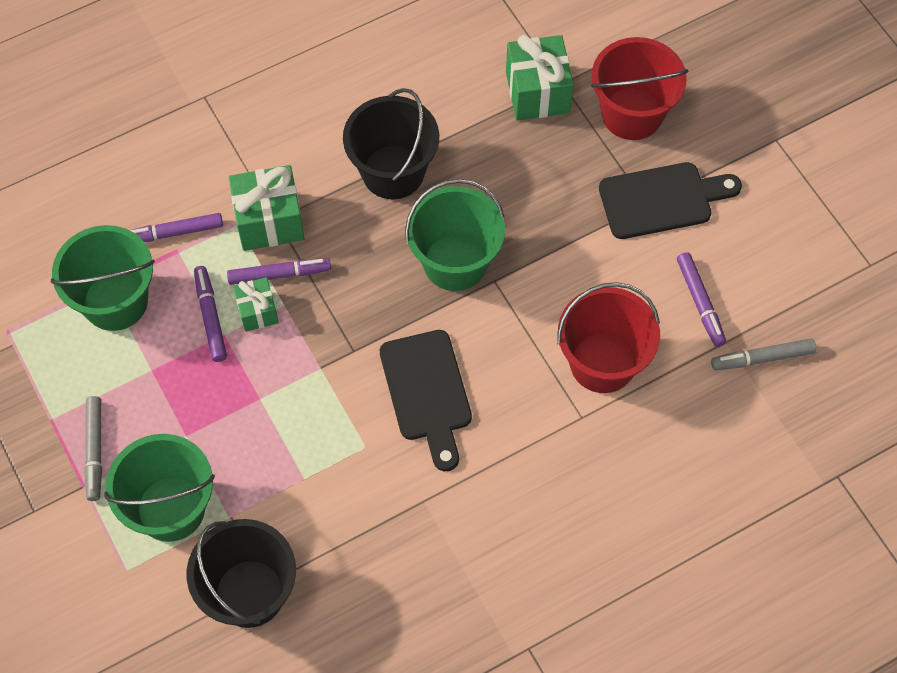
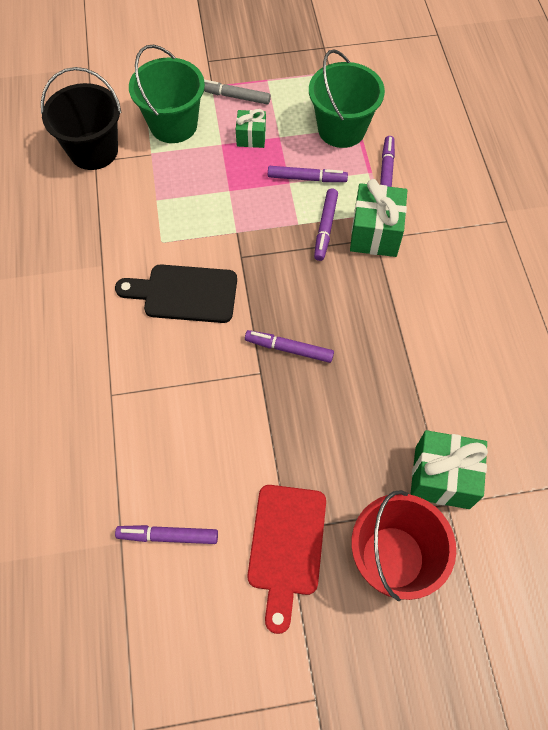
camera: 110 degrees right, 0 degrees up
green gift [233,277,279,332] -> green gift moved to [236,109,266,148]
black bucket [343,88,439,199] -> none
green bucket [405,179,505,291] -> purple marker [245,330,334,363]
red bucket [557,282,660,393] -> none
black cutting board [599,162,742,239] -> red cutting board [247,485,326,634]
grey marker [711,339,817,370] -> none

